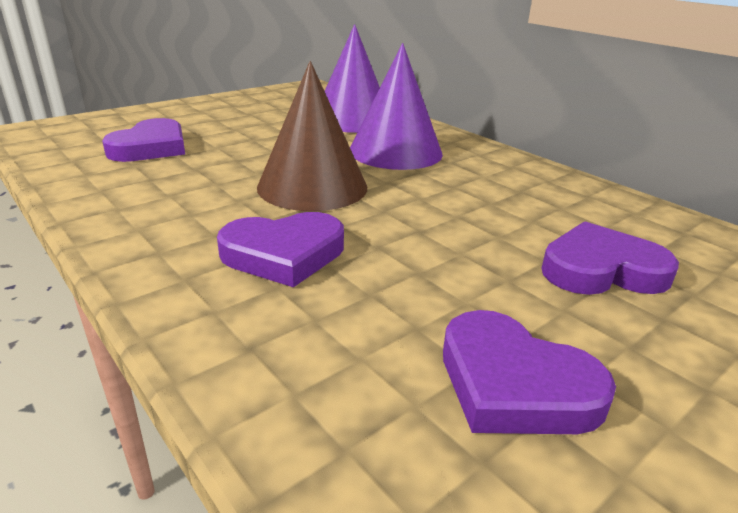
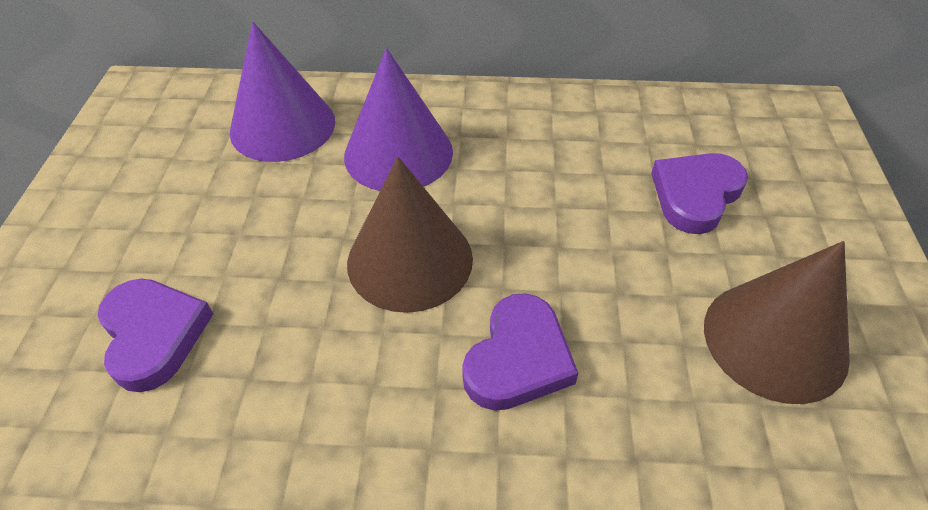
camera: 45 degrees left, 20 degrees up
purple heart [443,310,616,434] -> brown cone [704,241,850,404]

